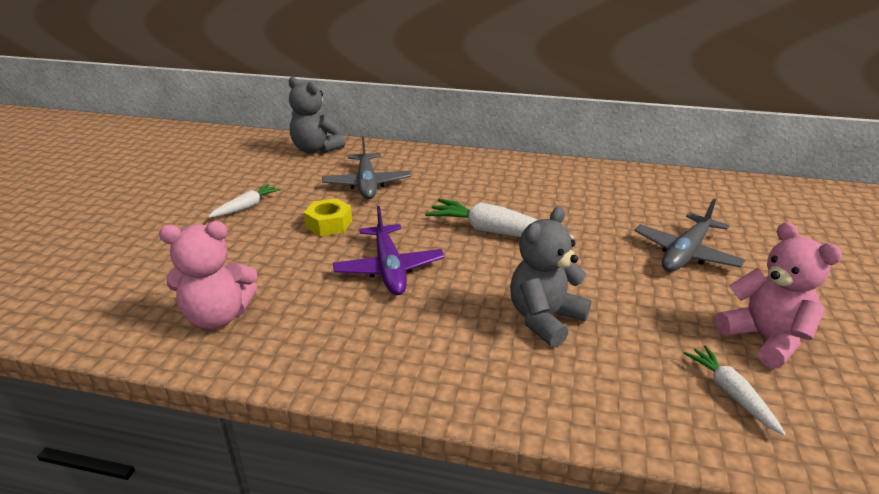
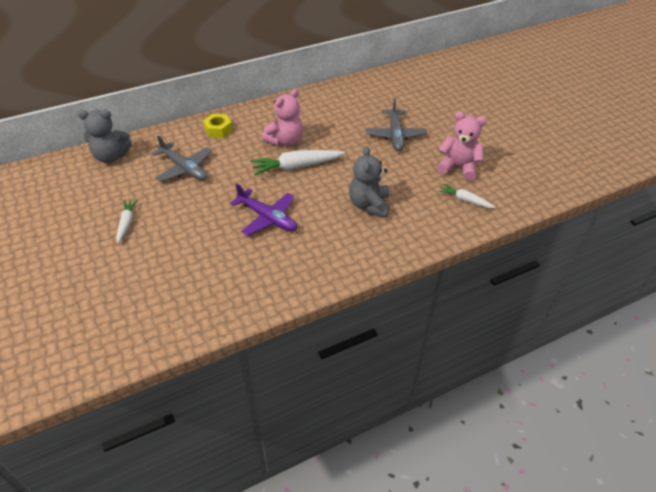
camera: 40 degrees left, 15 degrees up
pink teddy bear [159,221,257,329] -> pink teddy bear moved to [262,89,303,146]
yellow nut [304,198,352,236] -> yellow nut moved to [203,114,233,138]

